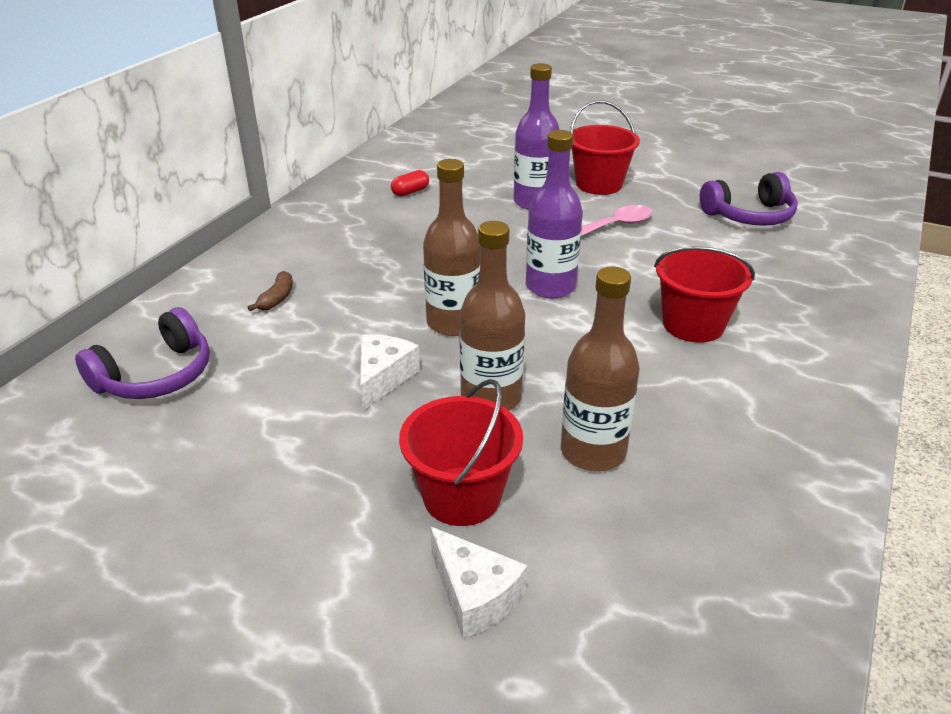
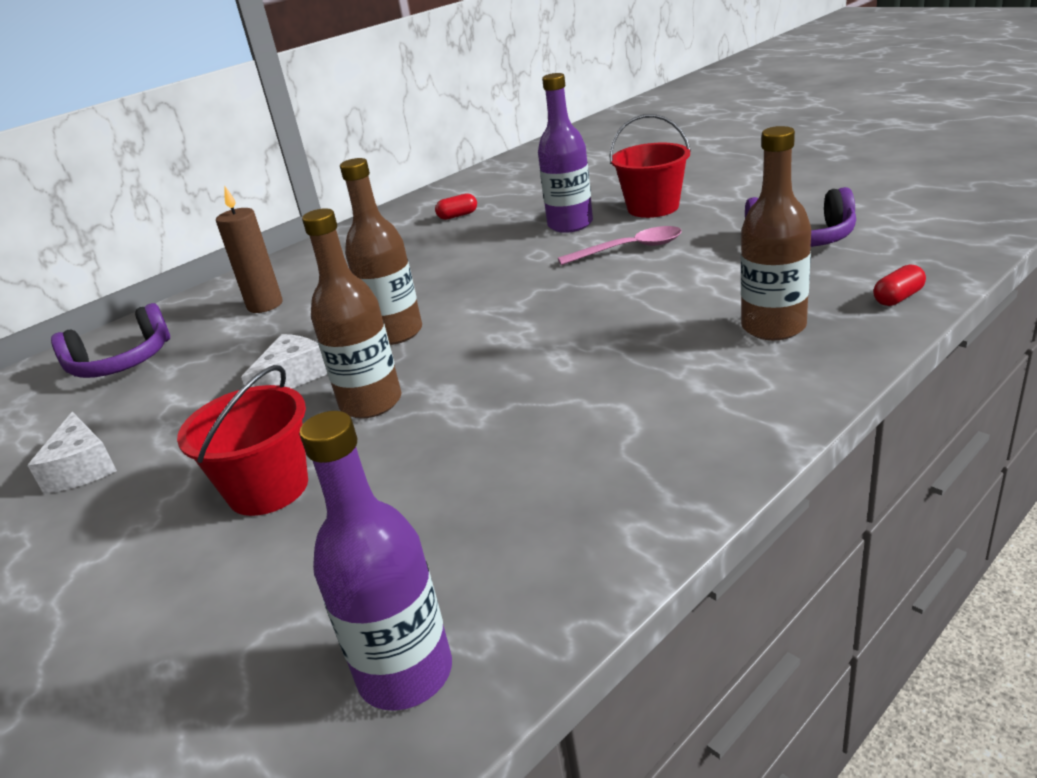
camera: 25 degrees right, 5 degrees down
brown banana [248,271,293,311] -> brown candle [216,187,283,313]
white cheese [430,526,528,639] -> white cheese moved to [27,412,117,494]
purple bottle [526,130,583,298] -> purple bottle moved to [299,411,452,711]
brown bottle [561,267,640,471] -> brown bottle moved to [741,126,811,340]
red bucket [654,246,755,343] -> none
none -> red capsule [873,264,926,306]

